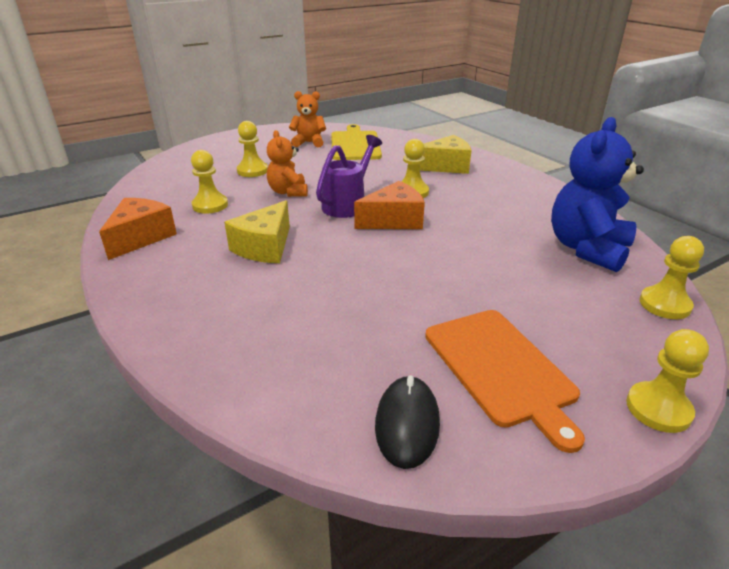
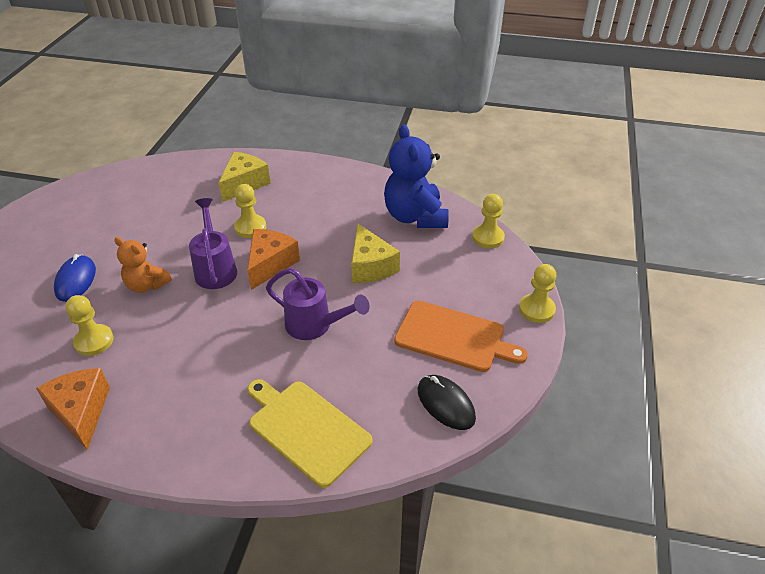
camera: 45 degrees left, 10 degrees up
yellow cheese [224,200,290,263] -> yellow cheese moved to [351,223,400,283]
yellow pawn [237,121,268,177] -> blue mouse [54,254,96,302]
orange teddy bear [289,91,326,147] -> none
yellow cutting board [331,124,382,160] -> yellow cutting board moved to [247,379,373,488]
none -> purple watering can [266,268,370,340]

